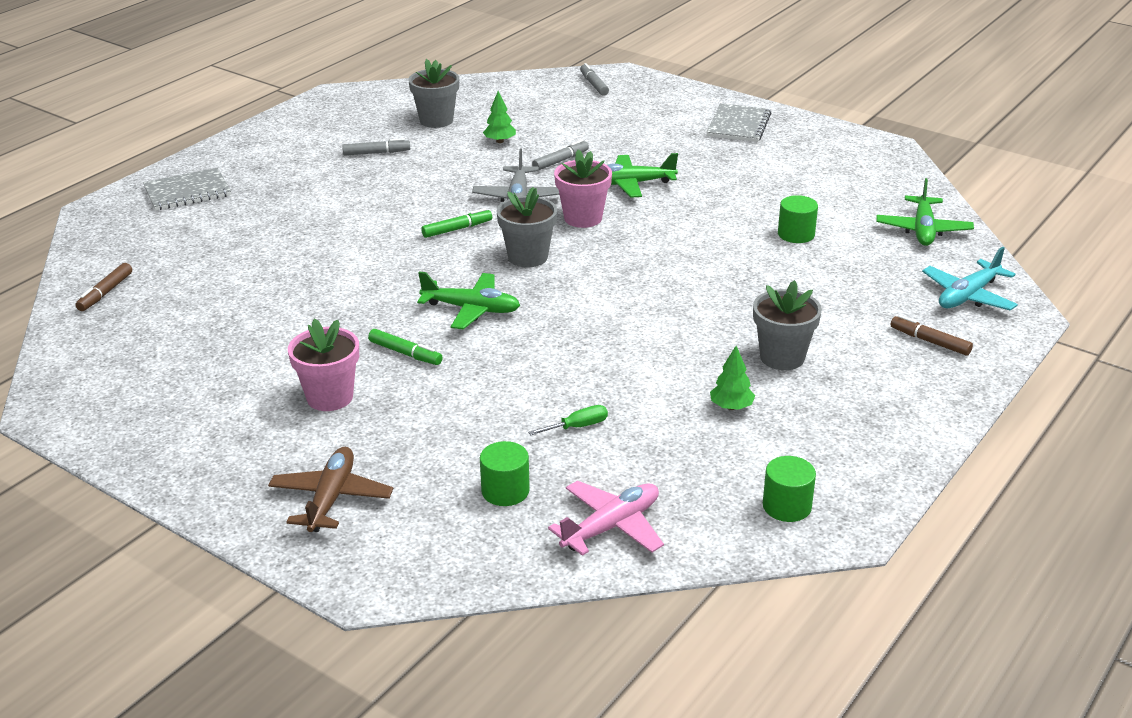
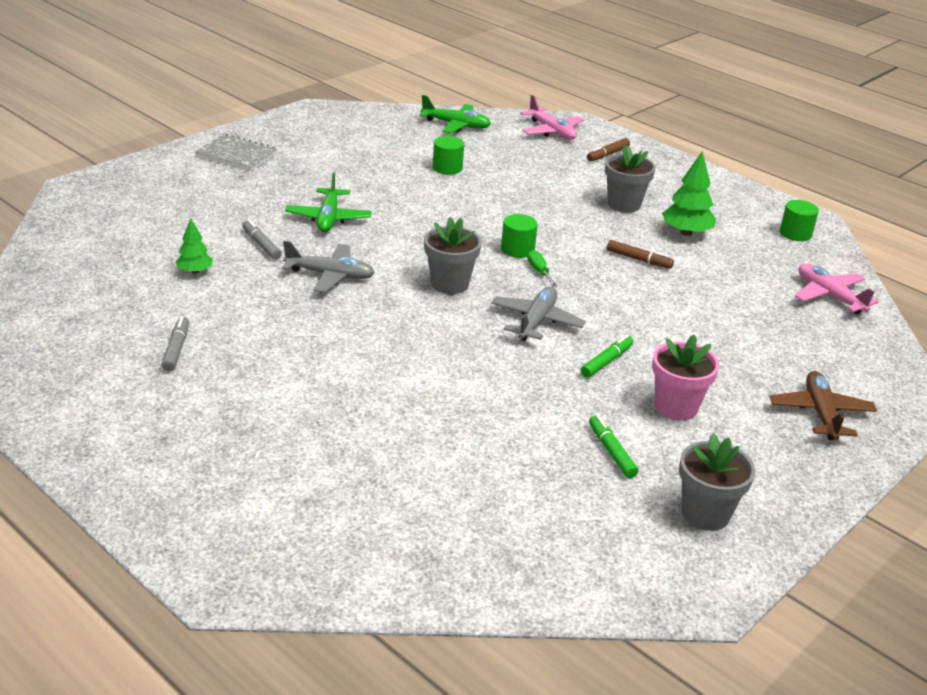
camera: 85 degrees left, 0 degrees up
brown marker [76,263,132,311] -> brown marker moved to [607,240,674,269]
grey notebook [143,168,231,211] -> none
brown plane [268,447,393,532] -> brown plane turned 75 degrees clockwise [770,371,877,440]
grey flower pot [408,59,459,128] -> grey flower pot moved to [679,433,755,531]
green plane [417,271,520,330] -> grey plane [491,287,586,341]
green marker [421,208,492,238] -> green marker moved to [589,415,639,478]
green cylinder [480,441,530,506] -> green cylinder moved to [501,214,538,258]
green screwdriver [528,405,608,435] -> green screwdriver moved to [527,250,557,287]
pink flower pot [554,149,612,228] -> none
grey marker [580,63,609,96] -> none
green tree [710,346,755,410] -> green tree [662,151,716,236], size x1.64
turquoise plane [922,247,1018,310] -> pink plane [520,95,584,140]

